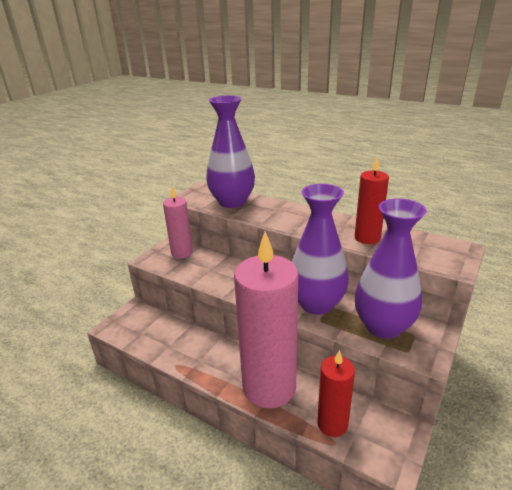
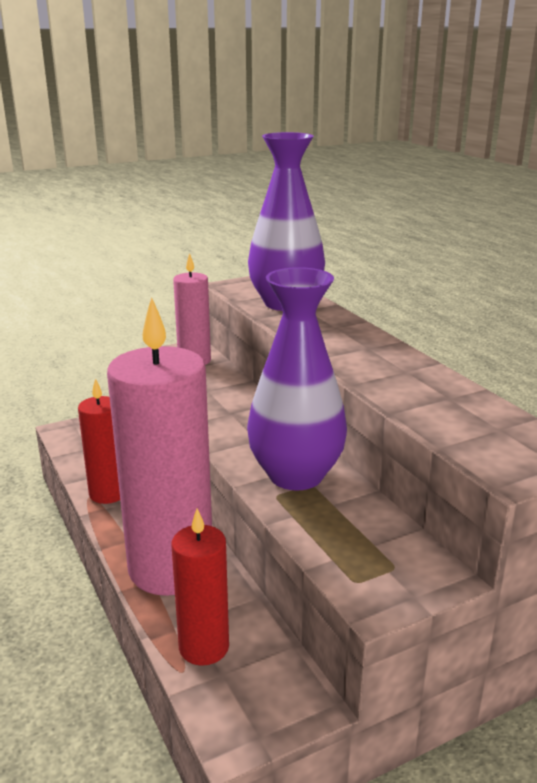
camera: 30 degrees right, 5 degrees down
red candle [355,157,389,244] -> red candle moved to [78,378,120,504]
purple vase [355,198,427,339] -> none

